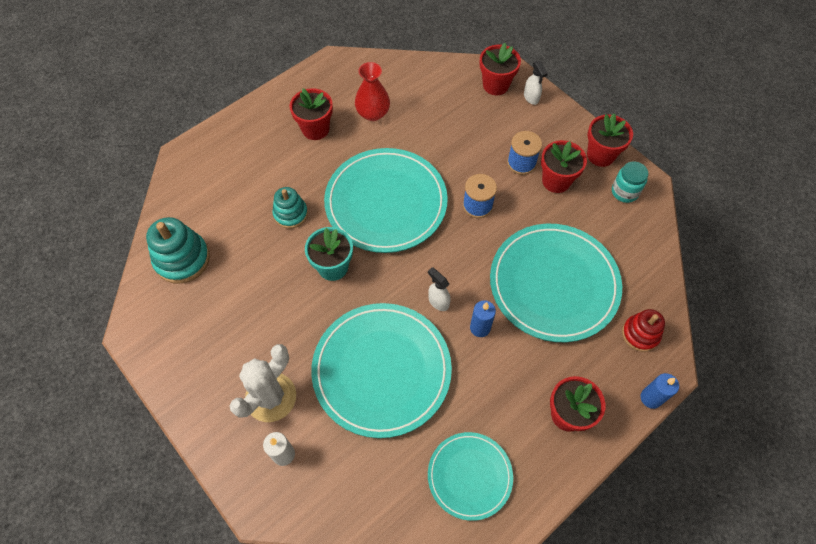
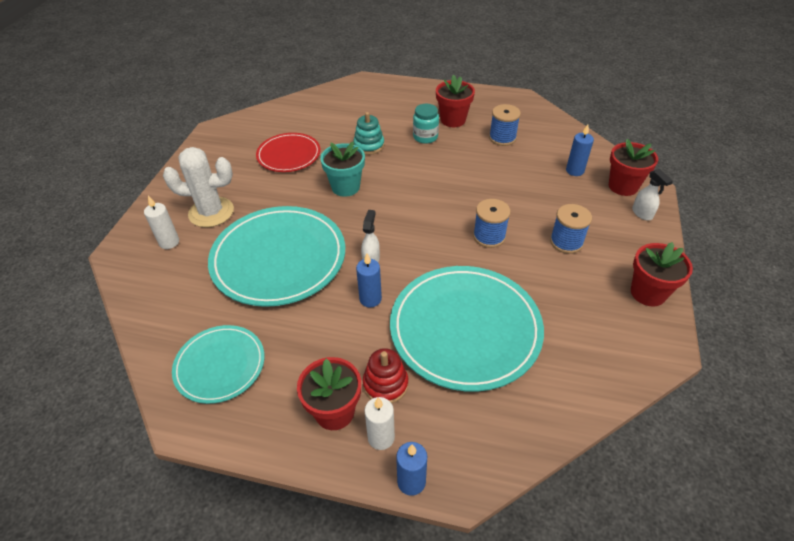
camera: 55 degrees right, 15 degrees down
turquoise stacking toy [146,217,210,284] -> none
turquoise plate [324,148,448,253] -> none
red vase [355,62,390,121] -> blue spool [489,104,521,146]
white spray bottle [524,61,548,105] -> white spray bottle turned 60 degrees counterclockwise [632,169,673,220]
red flower pot [541,140,587,193] -> none
turquoise jar [612,161,648,203] -> turquoise jar moved to [413,104,439,144]
red stacking toy [622,309,665,352] -> red stacking toy moved to [363,348,409,403]
none -> red plate [256,133,321,172]
none -> white candle [364,397,395,450]
none -> blue candle [566,125,594,176]

